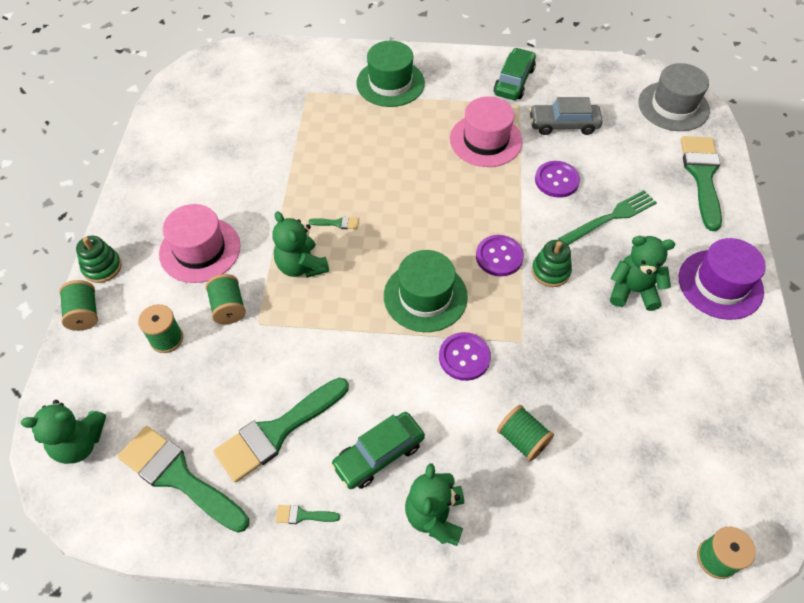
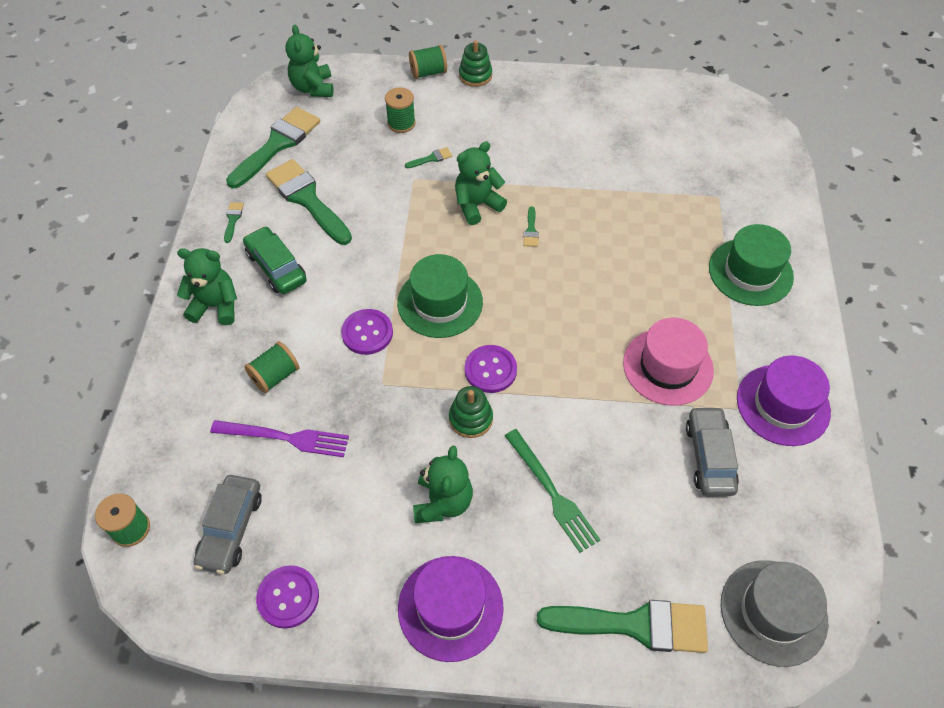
camera: 90 degrees right, 0 degrees up
pink hat [159,204,241,283] -> none
green spool [206,274,246,324] -> green brush [405,147,452,168]
green car [494,48,536,100] -> purple hat [737,355,831,446]
purple button [535,161,580,198] -> purple button moved to [256,565,319,629]
none -> grey car [194,475,262,574]
none -> purple fork [210,420,349,457]

